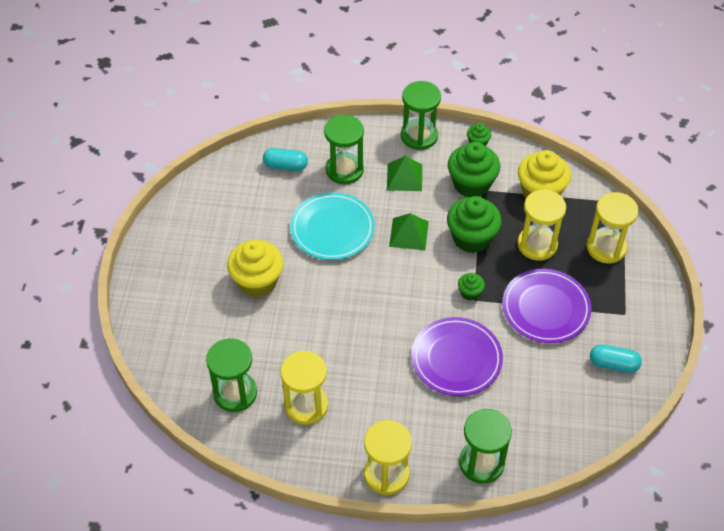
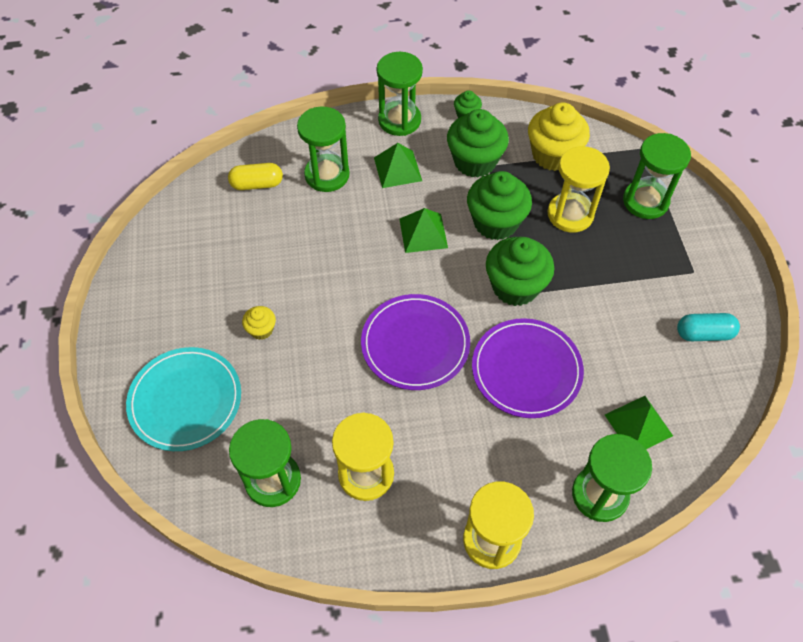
camera: 15 degrees left, 5 degrees up
yellow cupcake [227,240,283,297] -> yellow cupcake [242,306,276,340], size x0.48
turquoise capsule [263,148,308,171] -> yellow capsule [228,163,283,190]
turquoise plate [290,192,375,260] -> turquoise plate moved to [126,347,241,451]
green cupcake [458,273,485,300] -> green cupcake [486,237,554,306], size x2.08
purple plate [502,269,591,343] -> purple plate moved to [361,294,470,390]
yellow hourglass [586,192,639,264] -> green hourglass [623,133,691,219]
none -> green pyramid [605,396,673,449]

